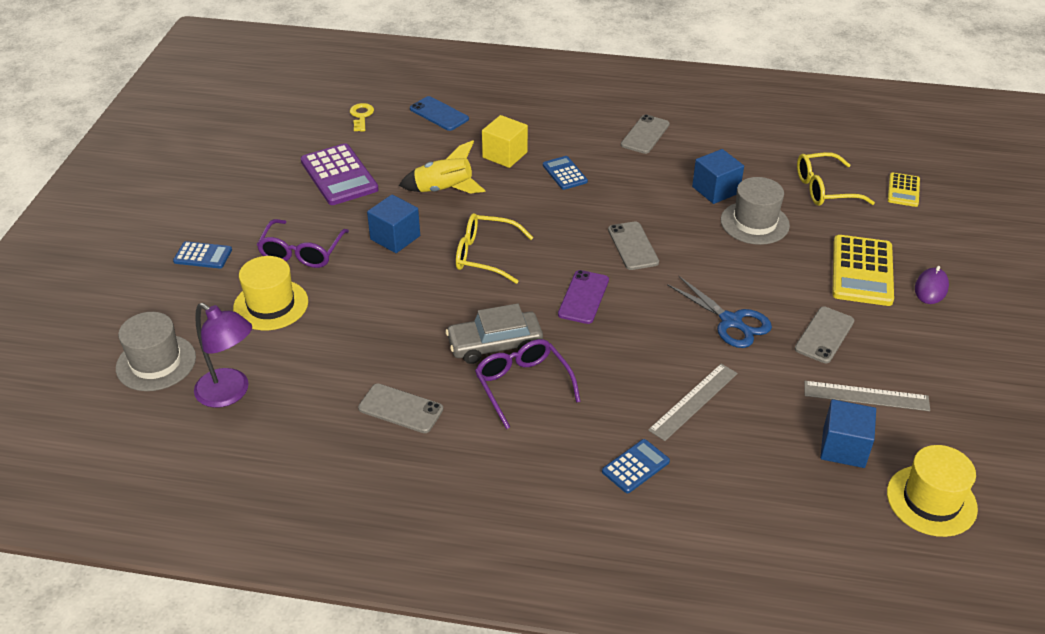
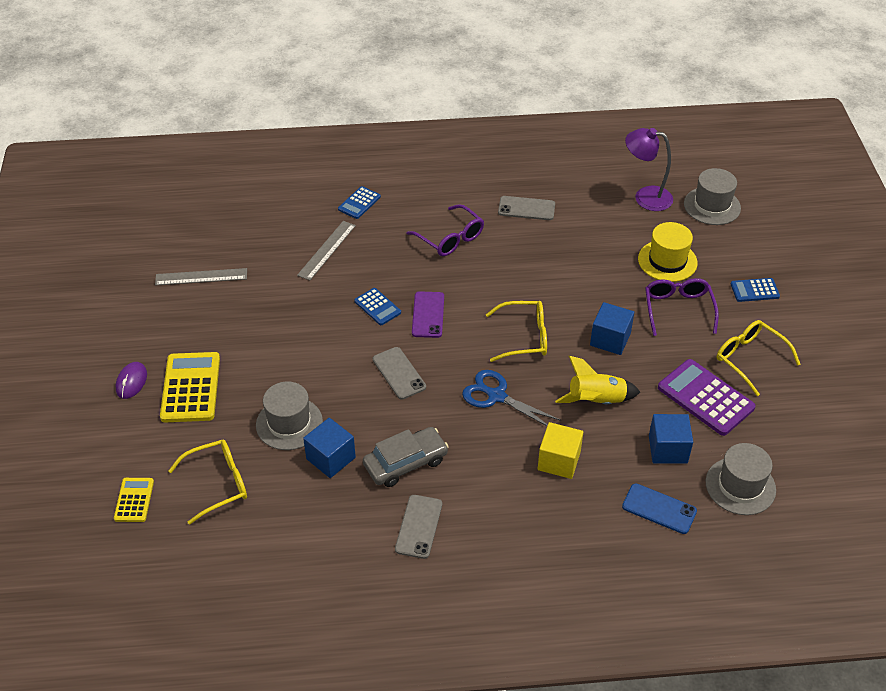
camera: 165 degrees right, 5 degrees up
yellow key [350,103,374,132] -> grey hat [705,443,776,515]
grey car [446,303,543,364] -> grey car moved to [363,427,449,487]
blue calculator [543,156,588,190] -> blue calculator moved to [354,288,401,325]
blue scissors [667,276,772,348] -> blue scissors moved to [462,370,561,426]
grey phone [795,307,854,363] -> none
blue cube [820,399,876,468] -> blue cube moved to [649,414,693,463]
yellow hat [887,445,978,537] -> none
none -> yellow glasses [717,320,800,396]

